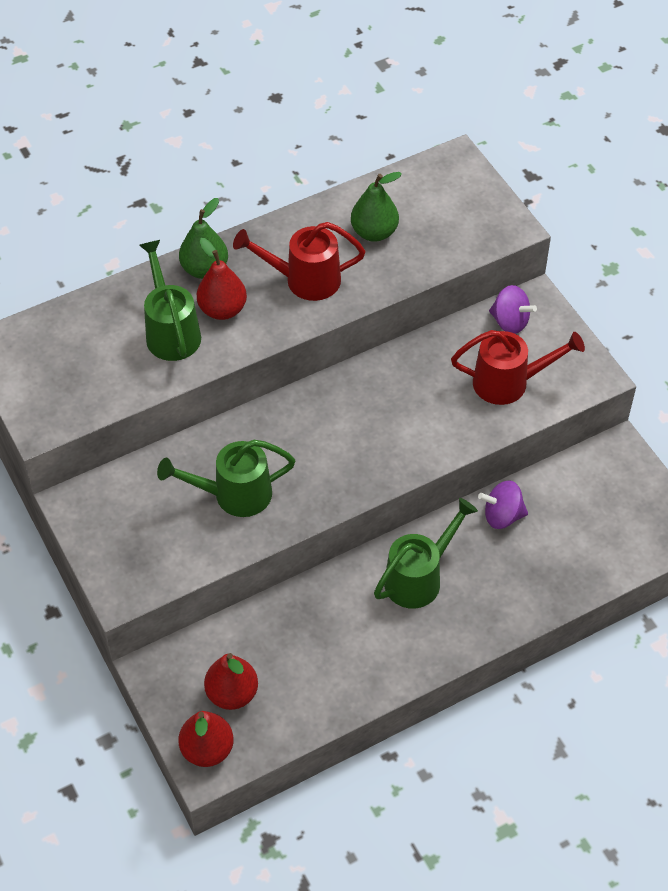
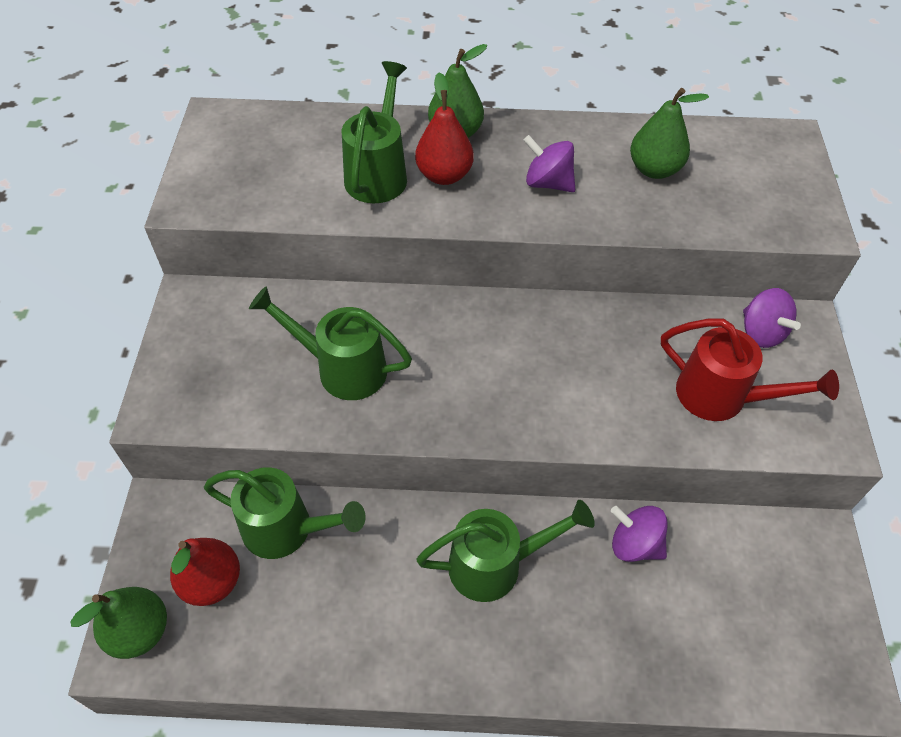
camera: 30 degrees right, 0 degrees up
red pear [178,711,234,767] -> green pear [70,587,167,659]
red watering can [233,222,365,301] -> purple spinning top [523,135,575,192]
none -> green watering can [204,467,366,559]

